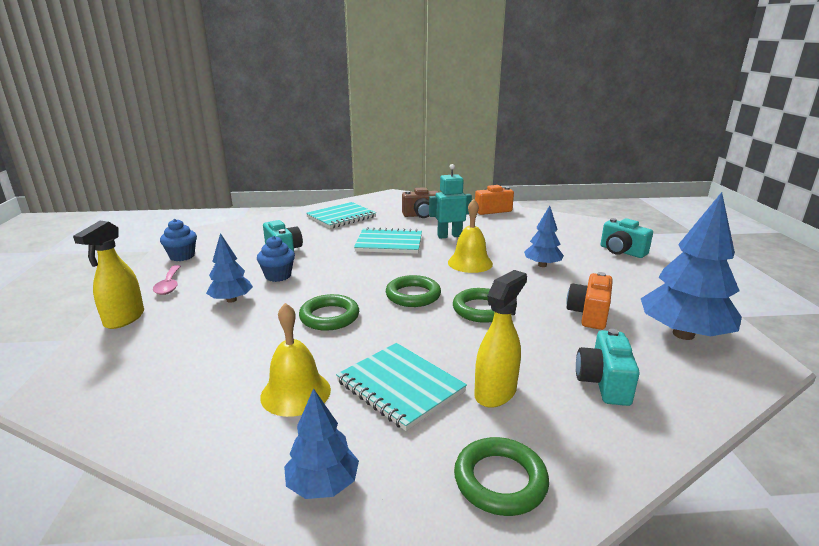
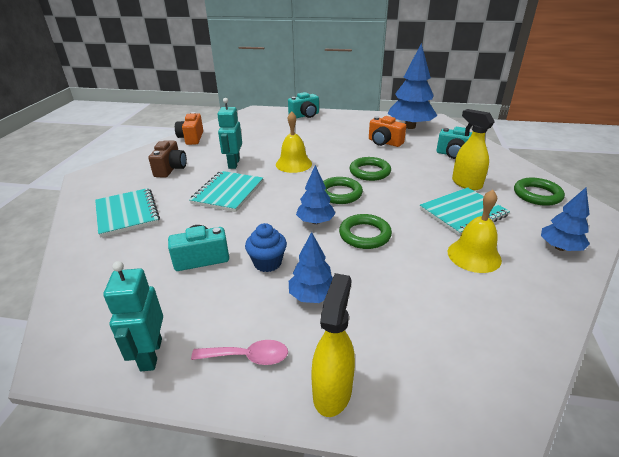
camera: 75 degrees left, 10 degrees up
yellow spray bottle [73,221,144,329] -> yellow spray bottle turned 105 degrees counterclockwise [311,273,355,417]
blue cupcake [160,219,197,261] -> turquoise robot [104,261,163,371]
blue tree [524,206,564,267] -> blue tree moved to [296,165,336,224]

